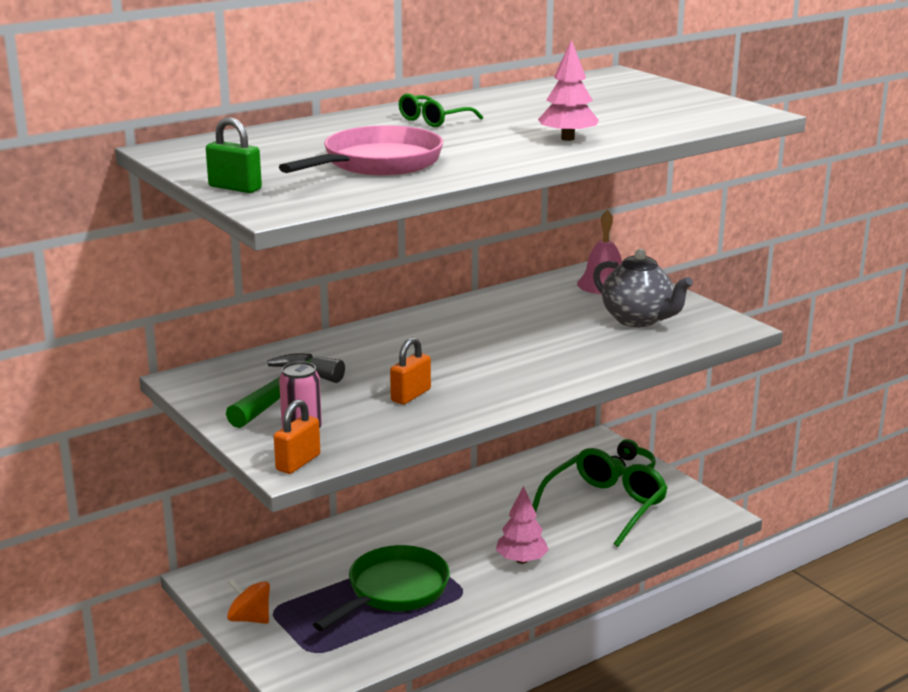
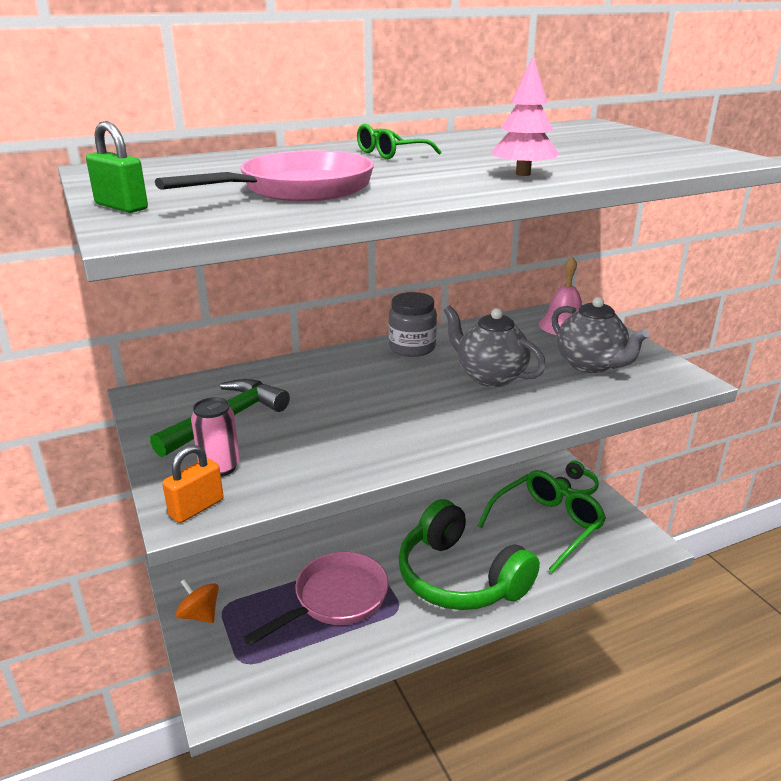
camera: 10 degrees right, 5 degrees up
green pan [313,545,450,631] -> pink pan [243,552,389,646]
orange padlock [390,337,431,404] -> none
pink tree [496,486,549,564] -> green headphones [398,499,540,610]
none -> grey jar [389,292,437,357]
none -> grey teapot [443,306,546,387]

